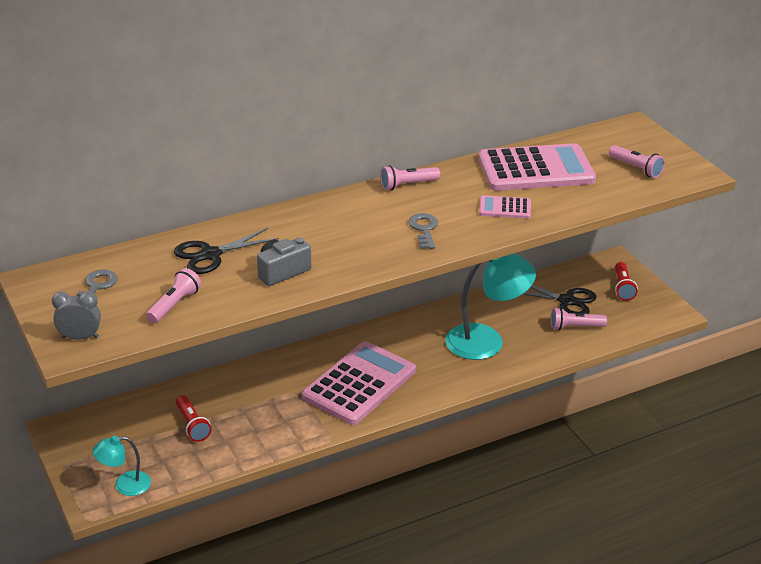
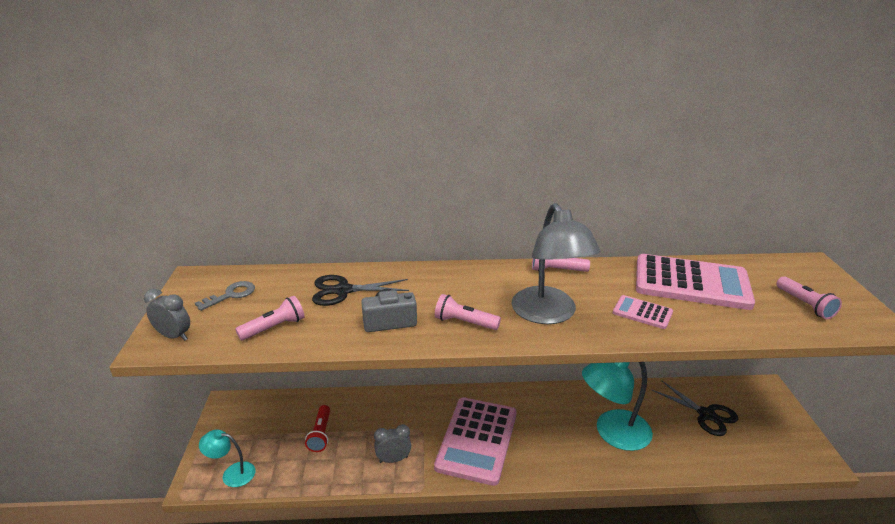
camera: 25 degrees right, 5 degrees down
pink calculator [302,341,416,425] -> pink calculator turned 135 degrees clockwise [434,397,517,486]
grey key [408,213,438,249] -> grey lamp [512,203,601,324]
turquoise lamp [445,254,536,360] -> turquoise lamp turned 150 degrees clockwise [582,362,653,451]
pink flashlight [551,307,607,330] -> pink flashlight moved to [435,294,501,330]
red flashlight [615,262,638,301] -> none
none -> grey clock [374,424,411,463]

